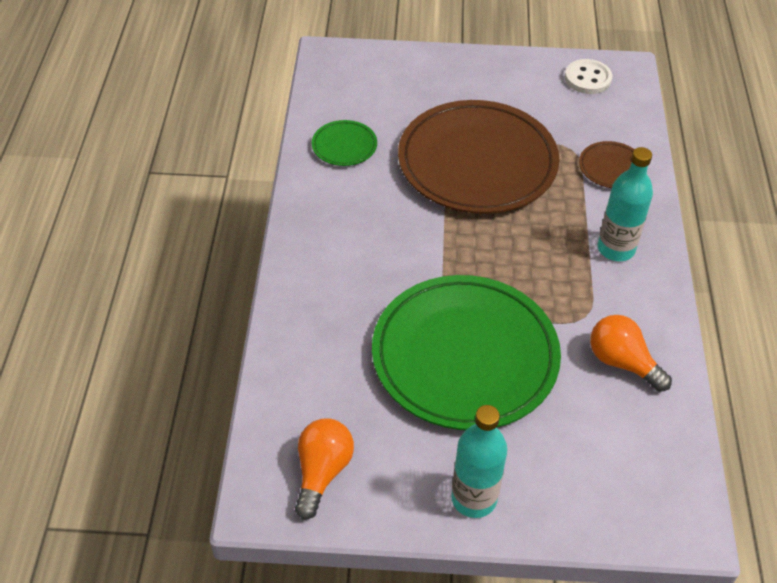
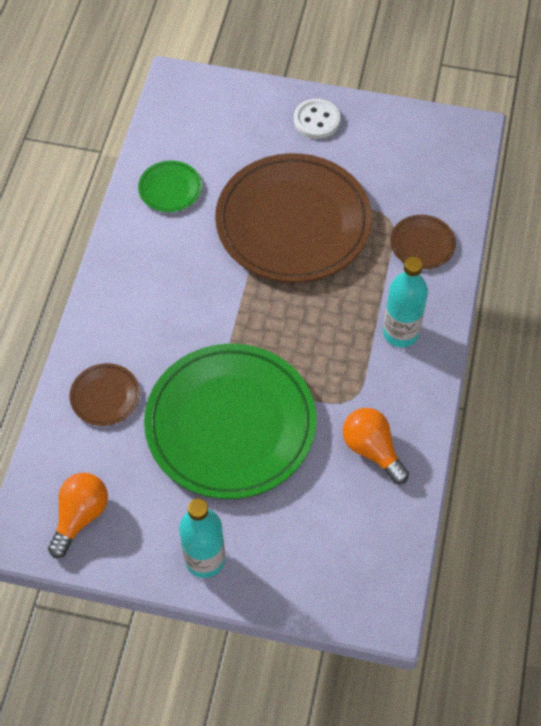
camera: 10 degrees right, 10 degrees up
white button [565,59,612,94] -> white button moved to [294,99,340,139]
none -> brown plate [70,363,140,426]

